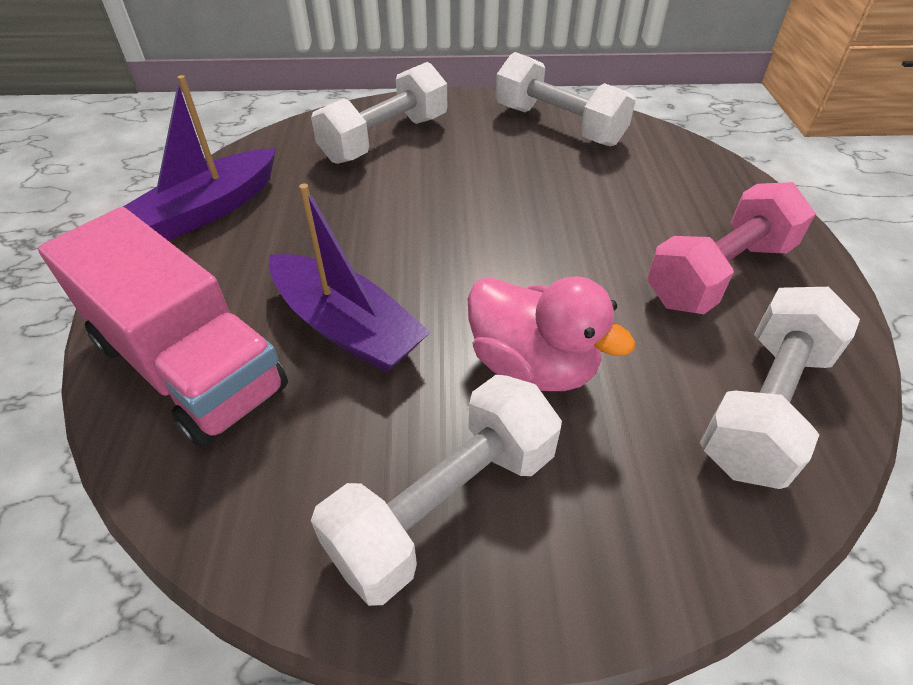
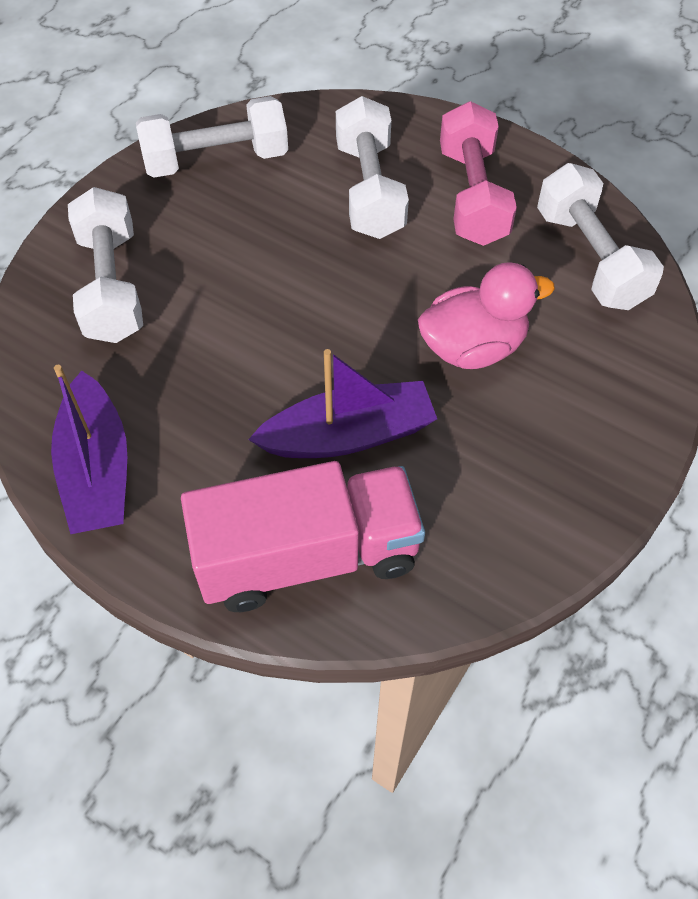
camera: 55 degrees left, 10 degrees up
white dumbbell [311,375,562,606] -> white dumbbell moved to [336,96,409,239]

